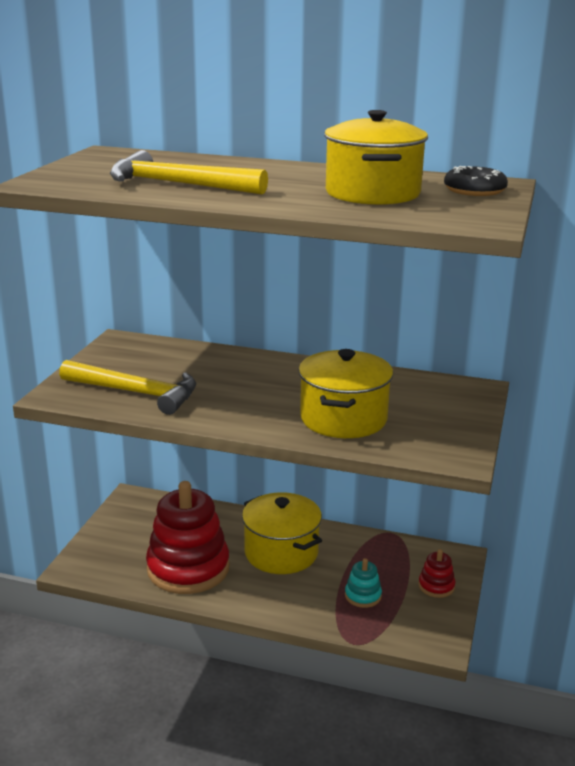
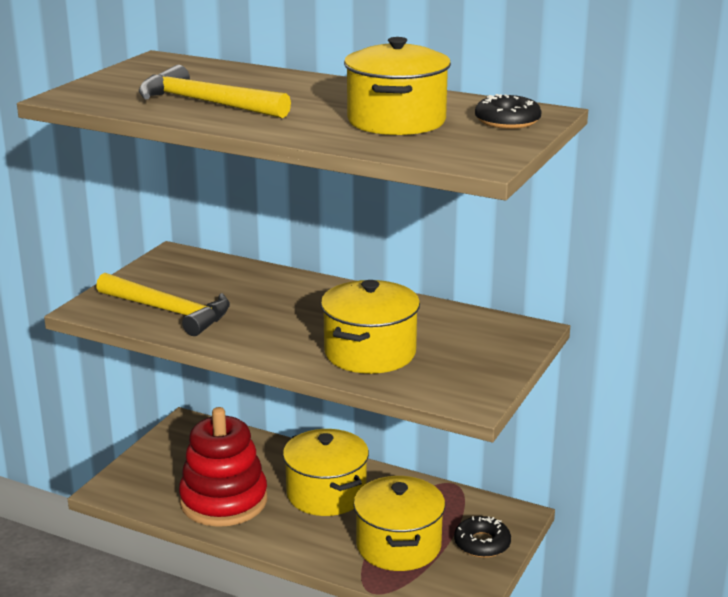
camera: 10 degrees right, 0 degrees up
turquoise stacking toy [345,558,382,608] -> yellow pot [354,476,445,571]
red stacking toy [419,549,455,598] -> black donut [454,516,511,558]

